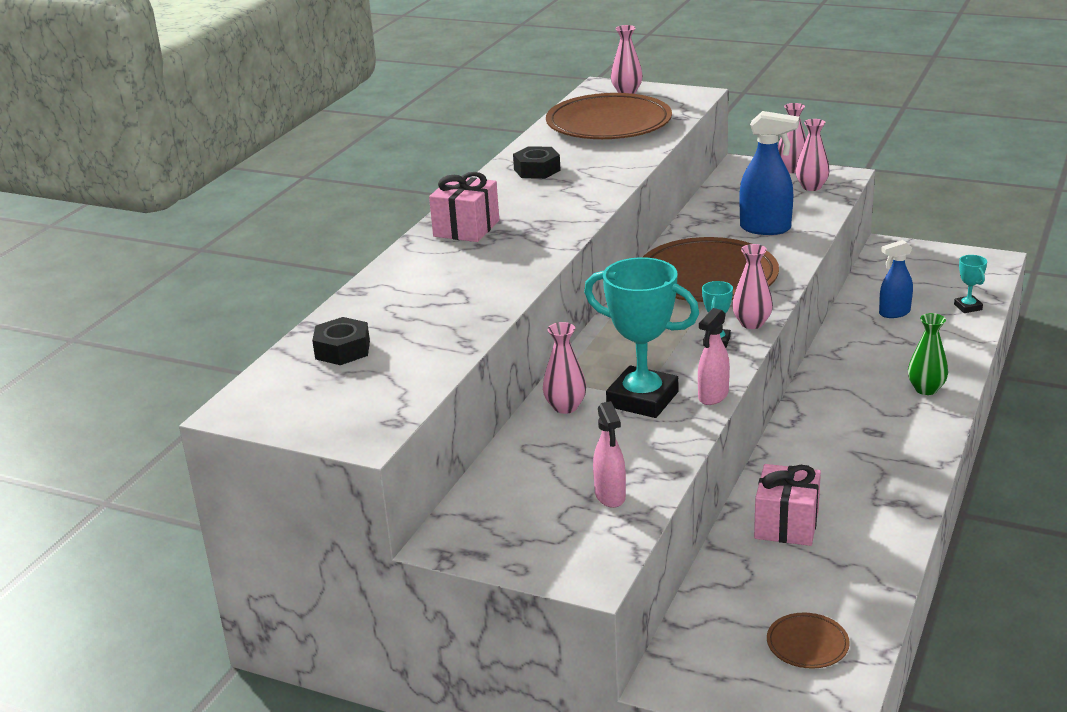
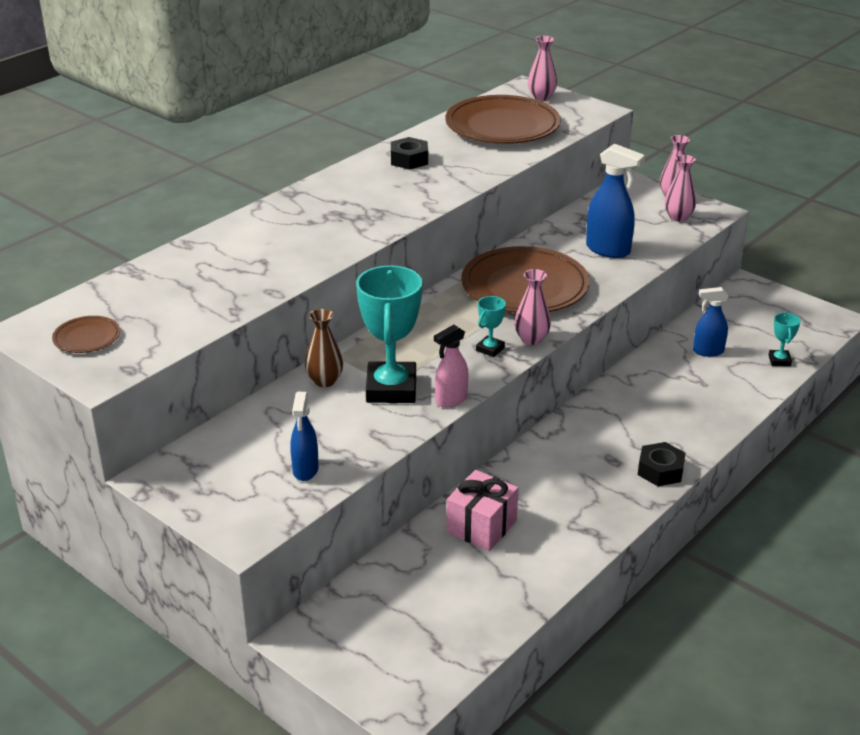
camera: 15 degrees right, 5 degrees up
black nut [312,317,370,365] -> black nut moved to [638,442,686,486]
pink gift [429,172,499,242] -> none
pink vase [543,322,586,414] -> brown vase [305,309,343,387]
turquoise trophy [584,257,699,418] -> turquoise trophy turned 45 degrees clockwise [356,265,423,403]
pink spray bottle [593,401,626,508] -> blue spray bottle [290,392,319,481]
brown plate [767,613,850,669] -> brown plate moved to [52,316,120,353]
green vase [908,313,948,395] -> none

